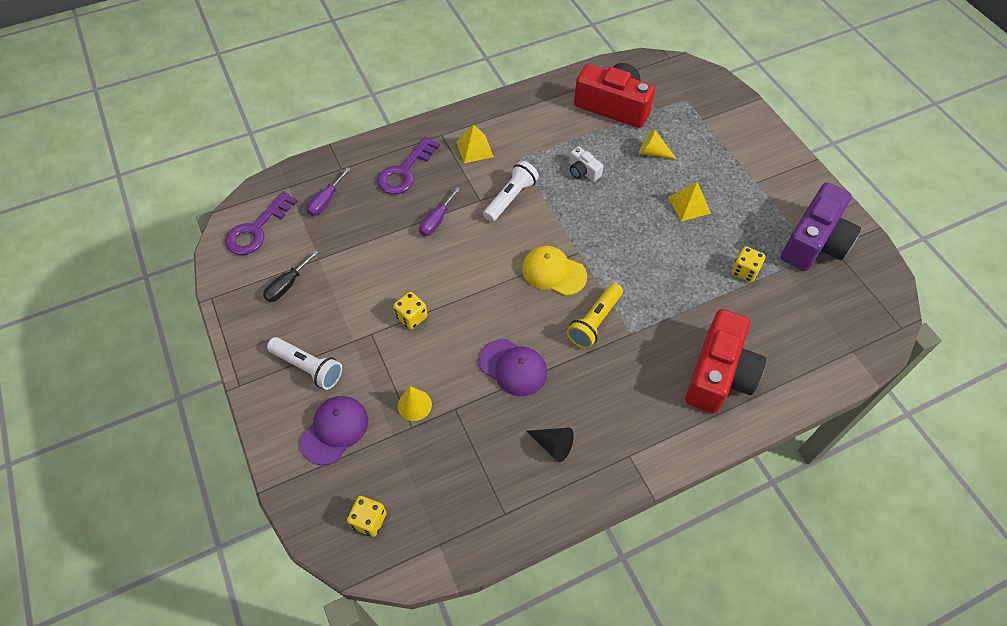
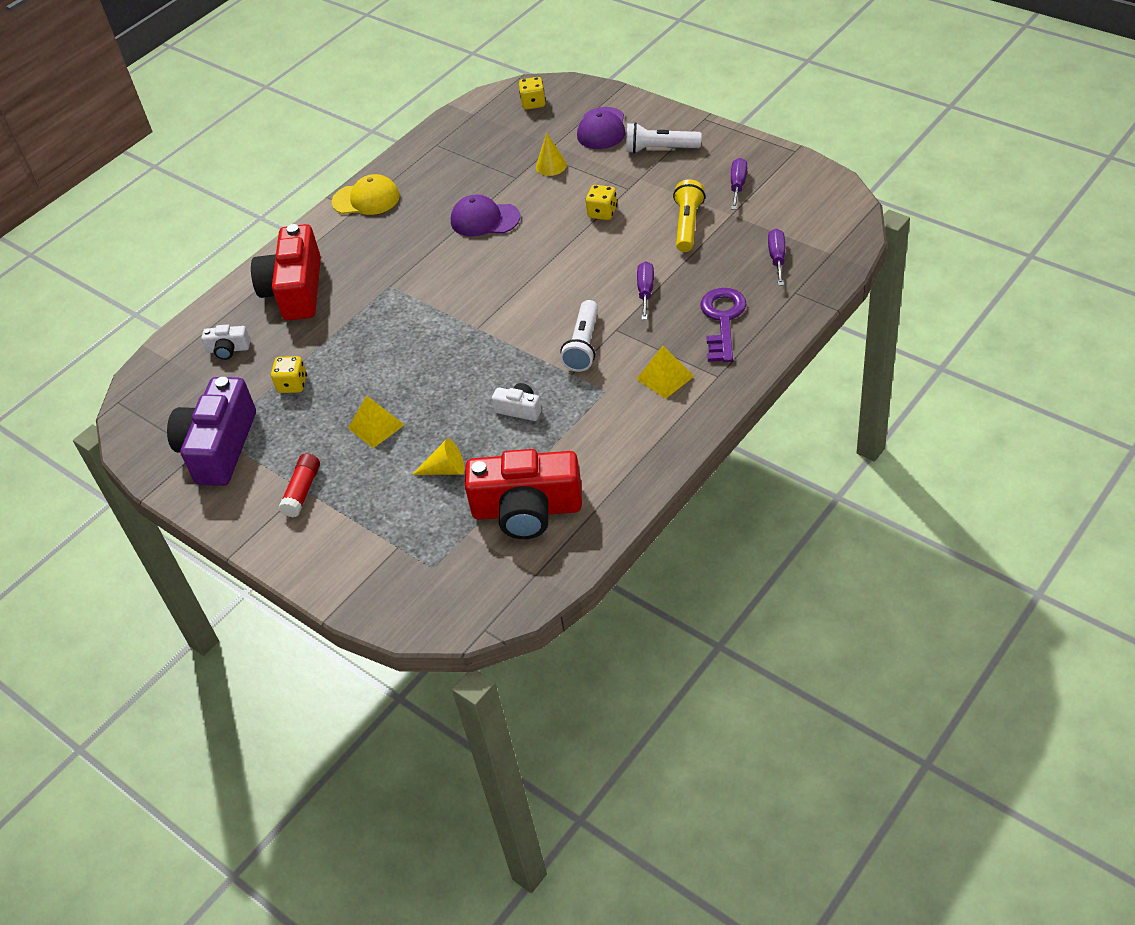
camera: 160 degrees right, 10 degrees down
purple key [225,191,298,255] -> none
black screwdriver [263,250,319,302] -> purple screwdriver [731,158,747,210]
yellow cap [522,246,587,296] -> yellow cap moved to [332,174,400,215]
black cone [527,427,574,462] -> none
yellow flashlight [567,283,623,349] -> yellow flashlight moved to [673,179,705,252]
none -> white camera [201,324,251,360]
none -> red glue stick [278,453,320,517]

